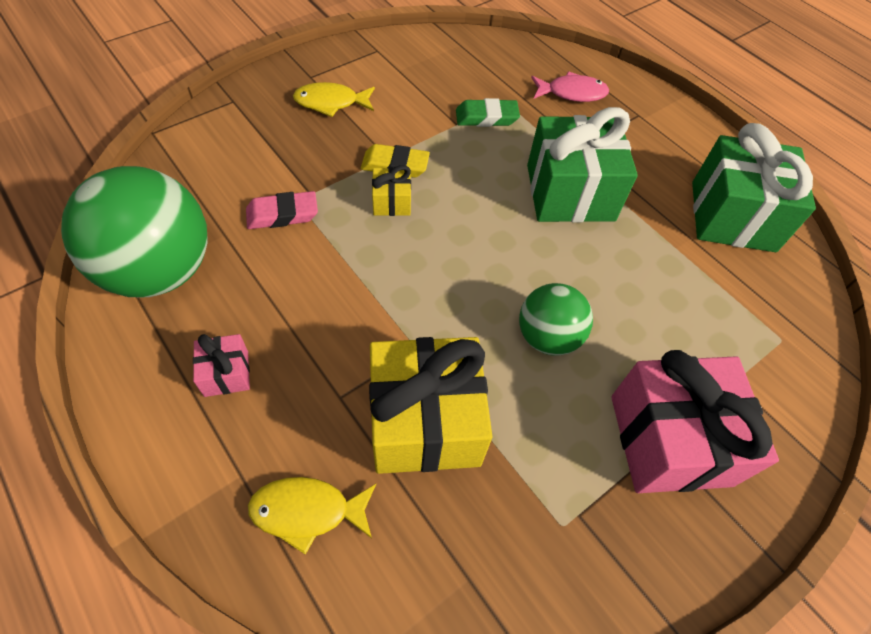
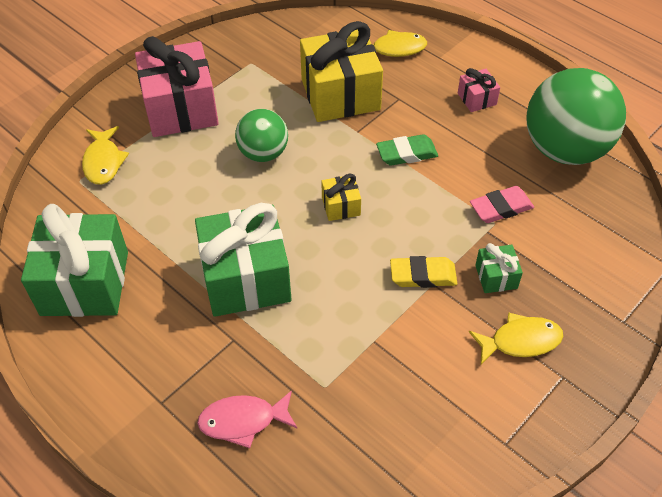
camera: 175 degrees right, 5 degrees down
yellow gift [372,165,411,216] -> yellow gift moved to [321,174,361,221]
green eraser [456,98,520,127] -> green eraser moved to [376,134,438,166]
none -> yellow fish [82,126,129,185]
none -> green gift [475,243,523,293]

